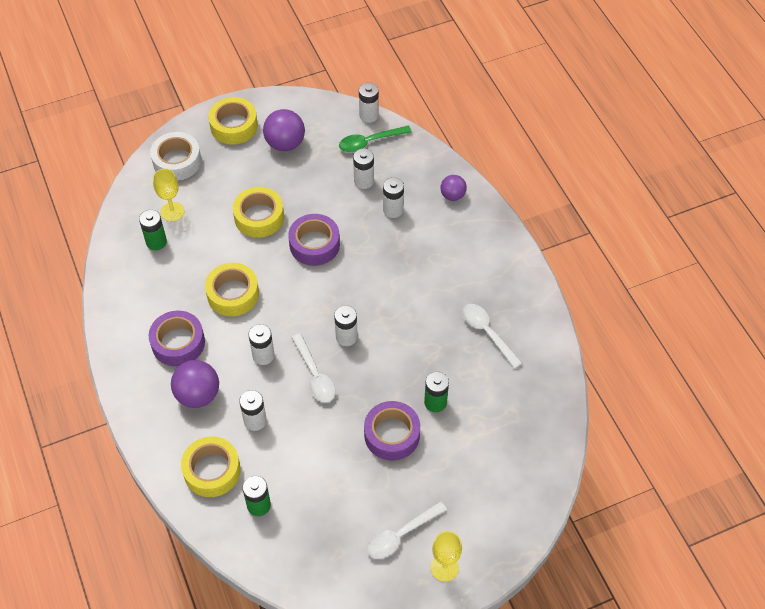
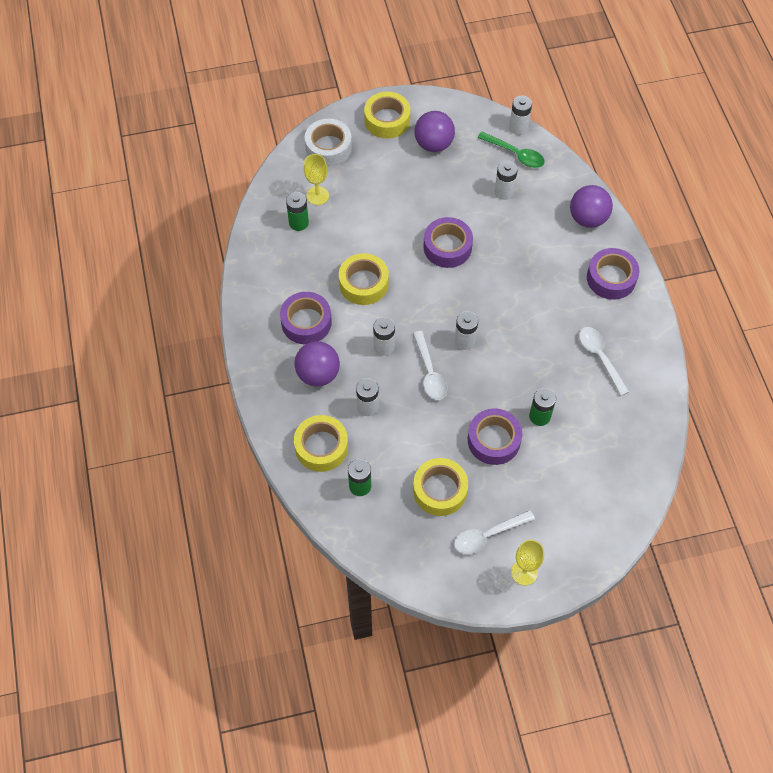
camera: 10 degrees right, 5 degrees up
yellow tape [233,187,284,238] -> yellow tape moved to [413,458,468,516]
green spoon [339,125,412,152] -> green spoon turned 135 degrees counterclockwise [477,132,545,168]
white battery [383,177,404,218] -> none
purple ball [441,175,467,201] -> purple ball [570,185,613,228], size x1.64
none -> purple tape [587,248,640,300]

